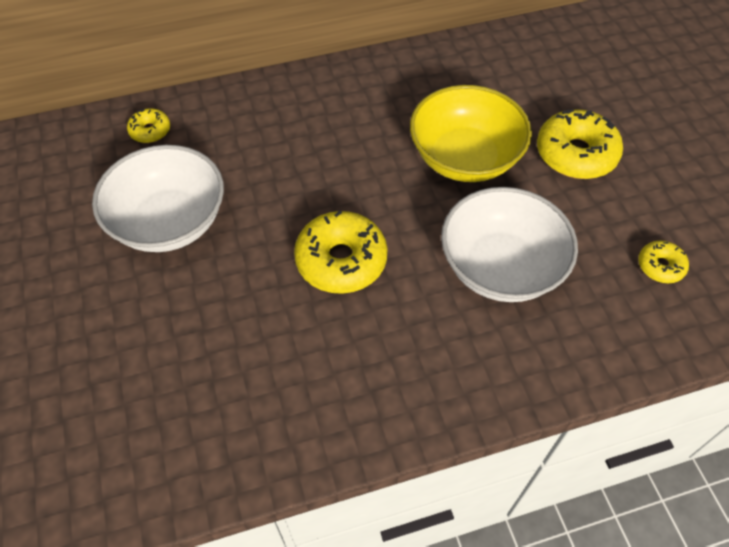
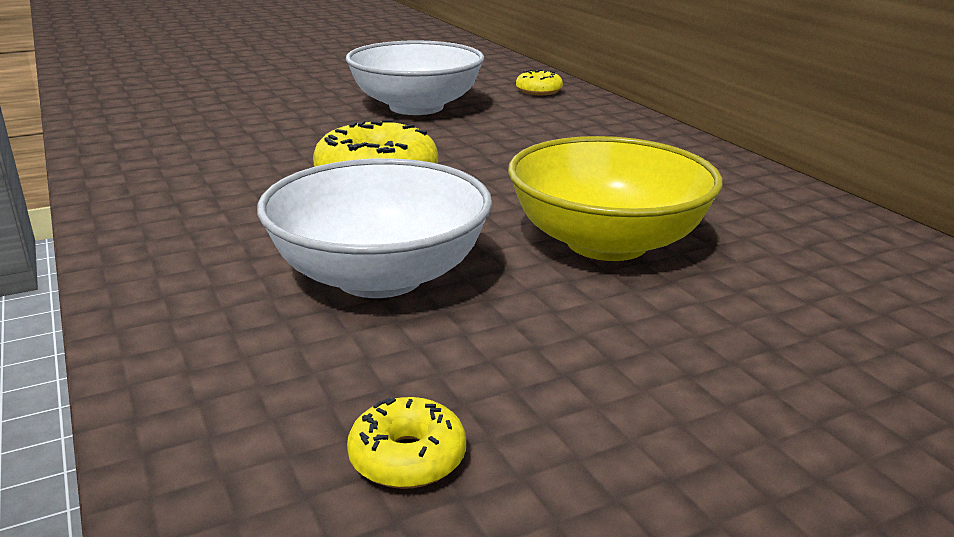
camera: 80 degrees right, 30 degrees down
yellow donut [537,109,623,179] -> none

